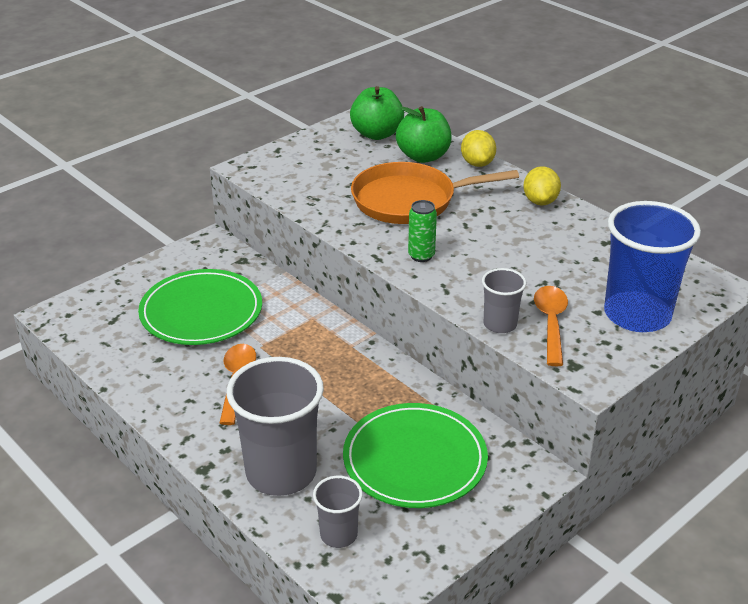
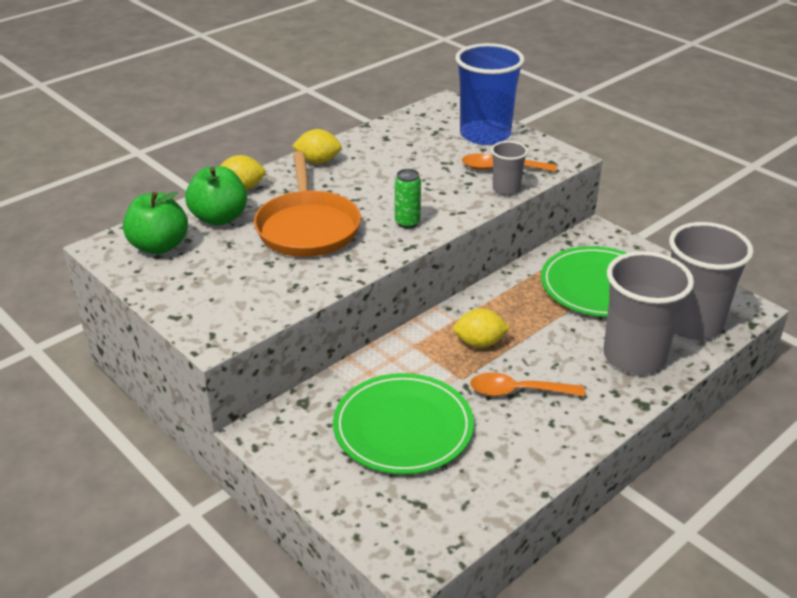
camera: 90 degrees left, 0 degrees up
grey cup [313,476,363,548] -> grey cup [669,222,753,340], size x2.01
none -> yellow lemon [453,308,510,348]

